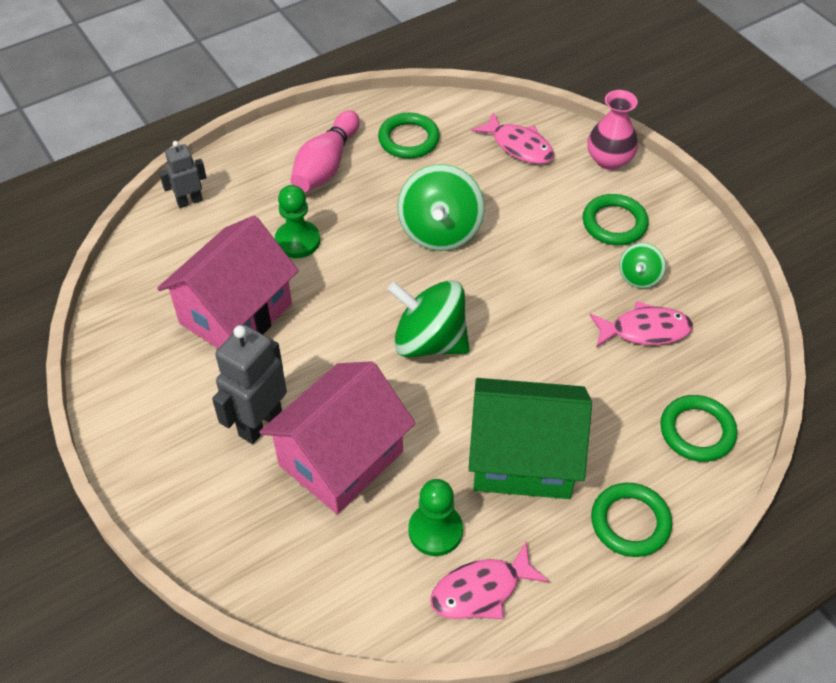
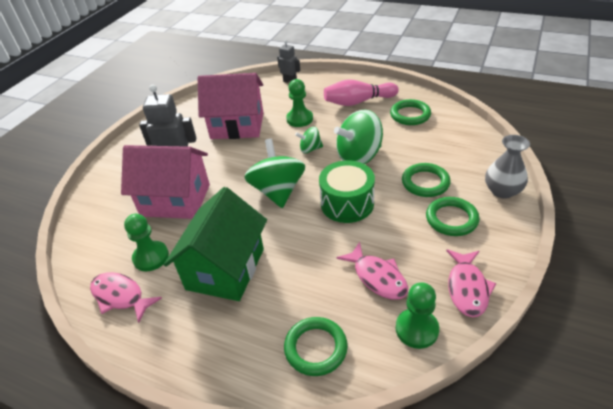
camera: 60 degrees right, 10 degrees down
green house [468,378,592,499] -> green house turned 45 degrees clockwise [164,187,267,301]
pink fish [471,112,554,164] -> pink fish moved to [446,249,496,317]
pink vase [587,90,638,170] -> grey vase [485,135,530,199]
green ring [591,483,672,557] -> green ring moved to [402,163,451,197]
green spinning top [619,243,666,288] -> green spinning top moved to [295,127,323,154]
none -> green drum [319,160,375,223]
none -> green pawn [396,282,439,349]

